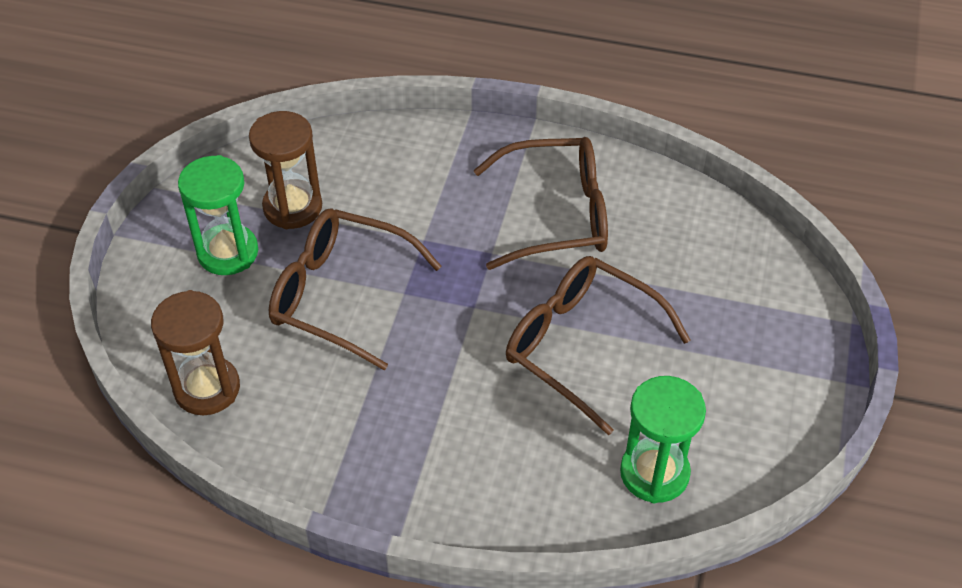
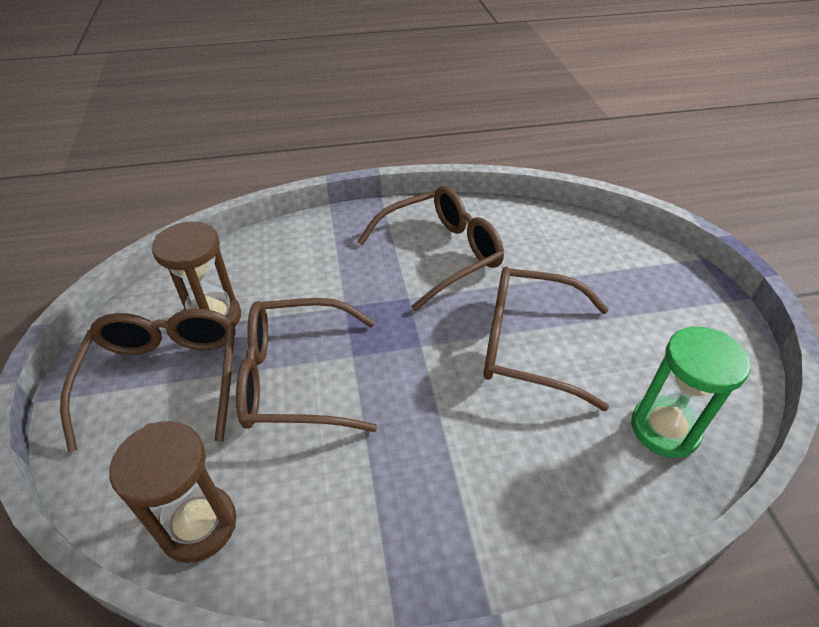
camera: 25 degrees left, 5 degrees down
green hourglass [178,155,258,275] -> brown glasses [60,309,235,452]

